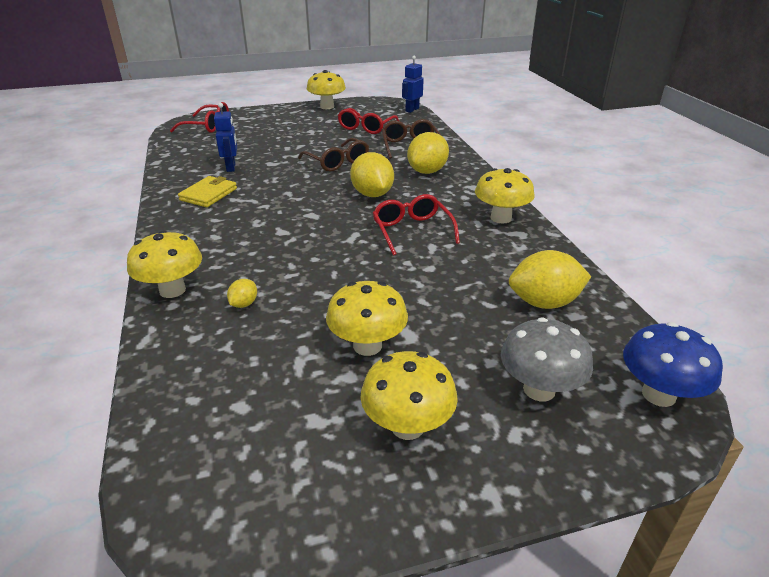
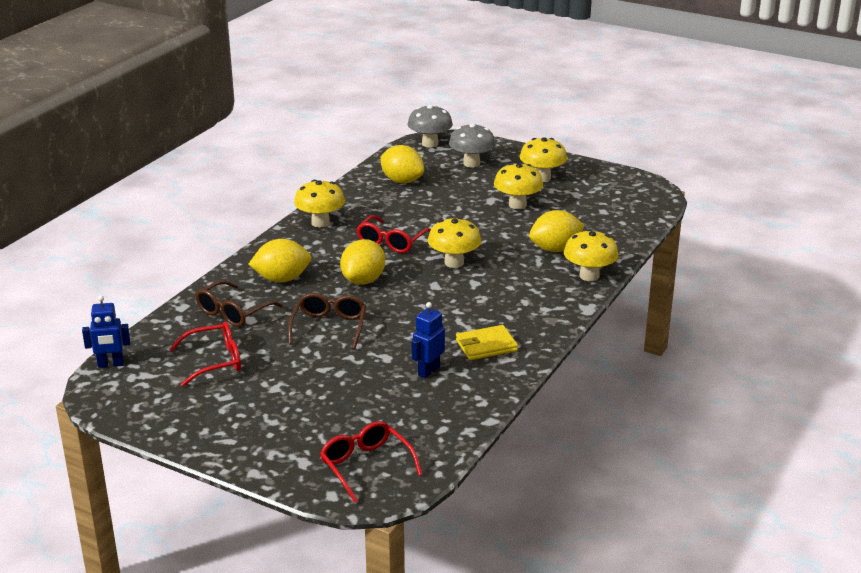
camera: 135 degrees left, 5 degrees down
yellow lemon [227,279,257,308] -> yellow lemon [529,210,584,252], size x2.09
yellow mushroom [307,70,346,109] -> yellow mushroom moved to [428,217,481,268]
blue mushroom [623,322,723,407] -> grey mushroom [408,105,453,148]

